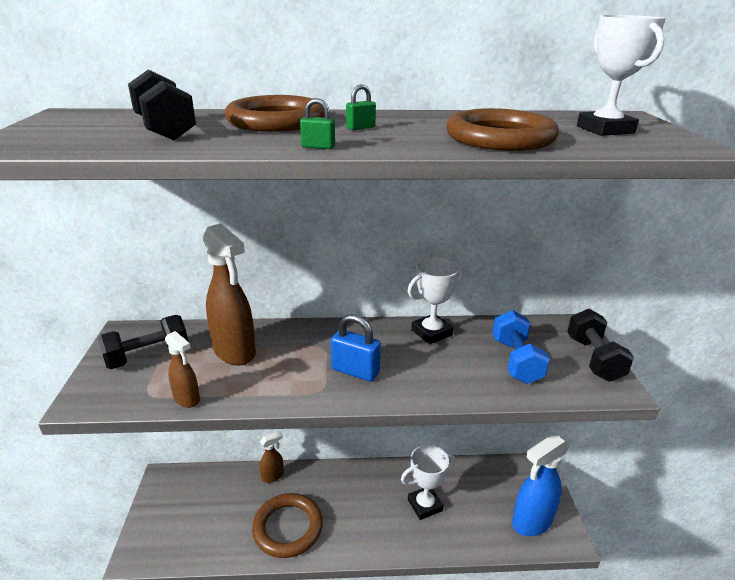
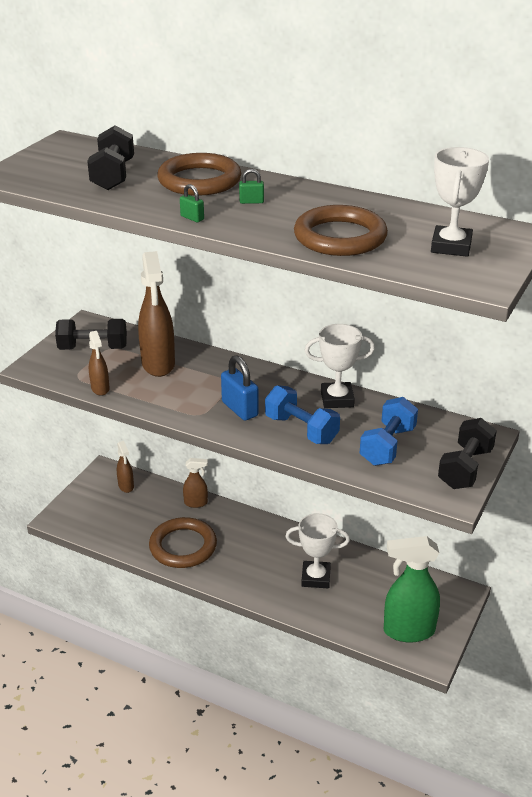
camera: 30 degrees right, 5 degrees up
blue spray bottle [512,433,570,536] -> green spray bottle [384,536,440,643]
none -> brown spray bottle [117,441,134,493]
none -> blue dumbbell [265,385,340,444]

